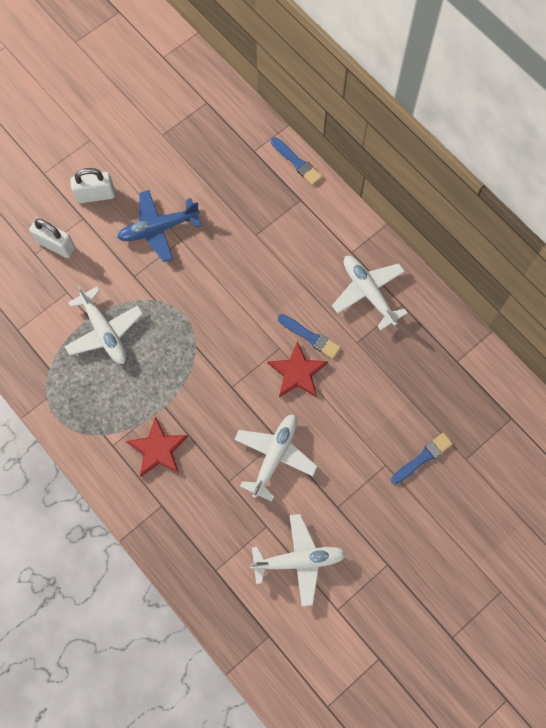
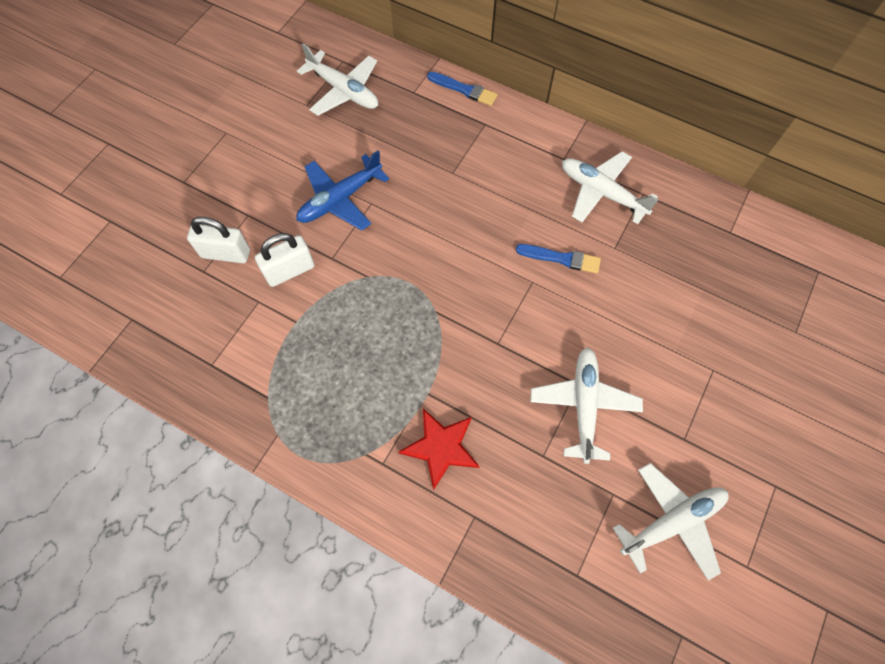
camera: 20 degrees left, 5 degrees down
white plane [64,285,143,364] -> white plane moved to [297,43,378,116]
white padlock [70,168,115,203] -> white padlock moved to [255,233,314,287]
red star [267,341,328,397] -> none
blue brush [391,433,453,484] -> none

